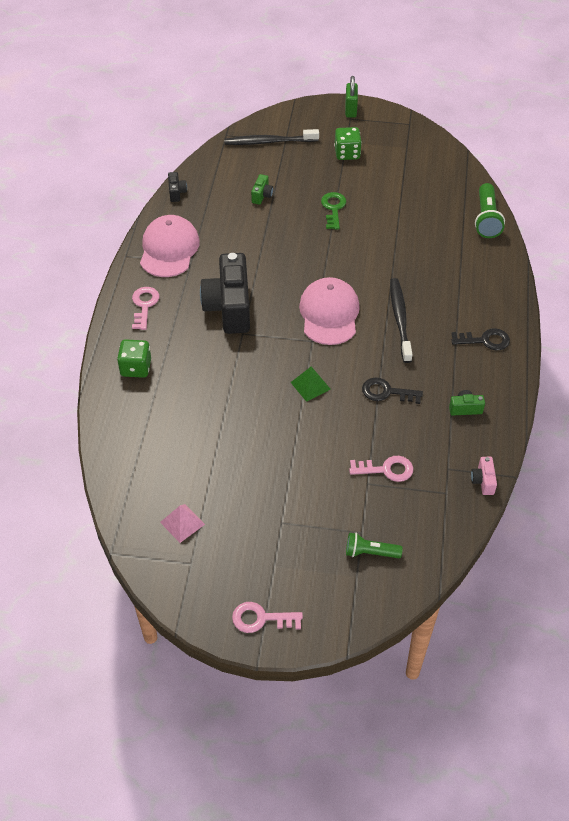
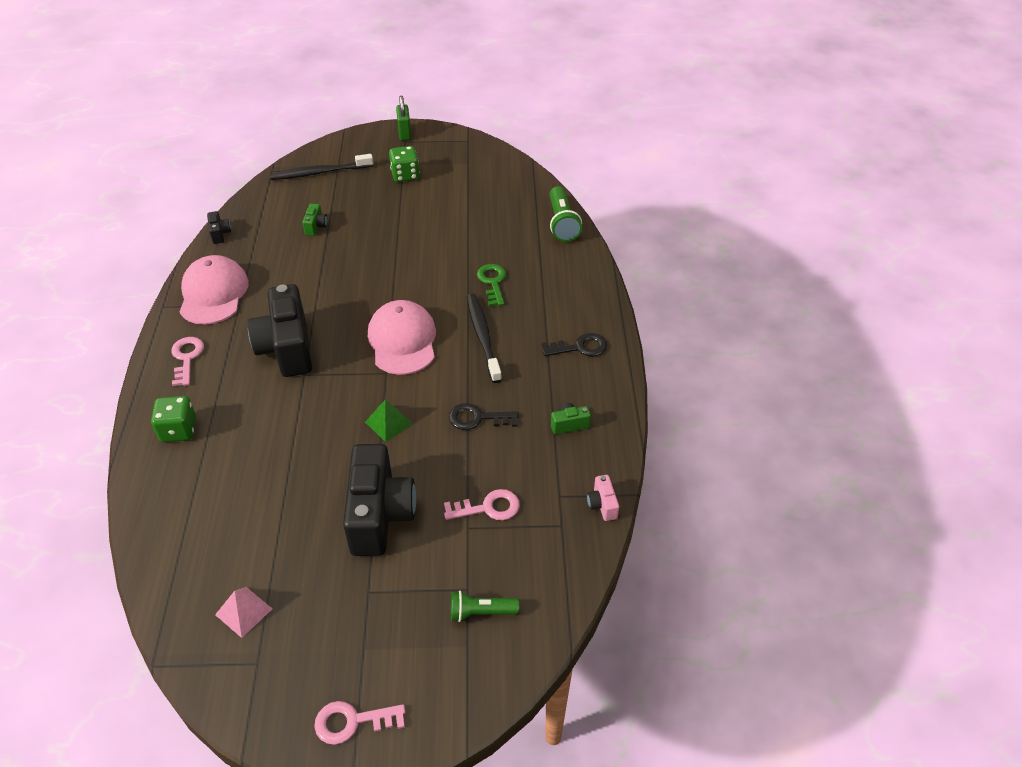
camera: 10 degrees left, 5 degrees down
green key [321,192,346,229] -> green key moved to [477,264,506,306]
none -> black camera [343,444,416,556]

